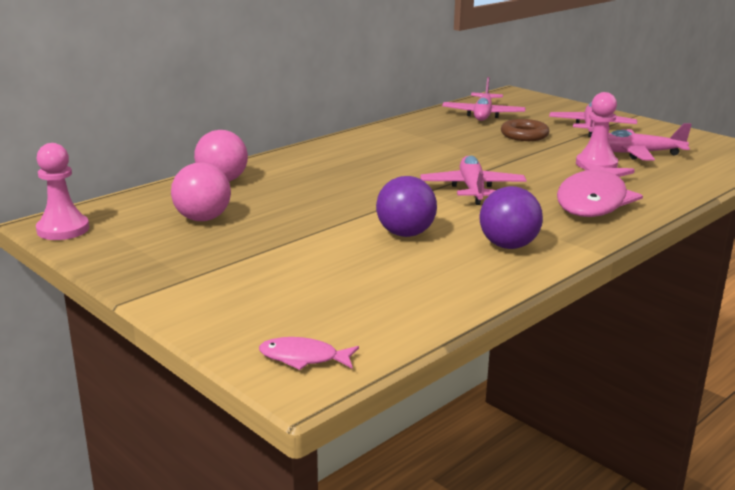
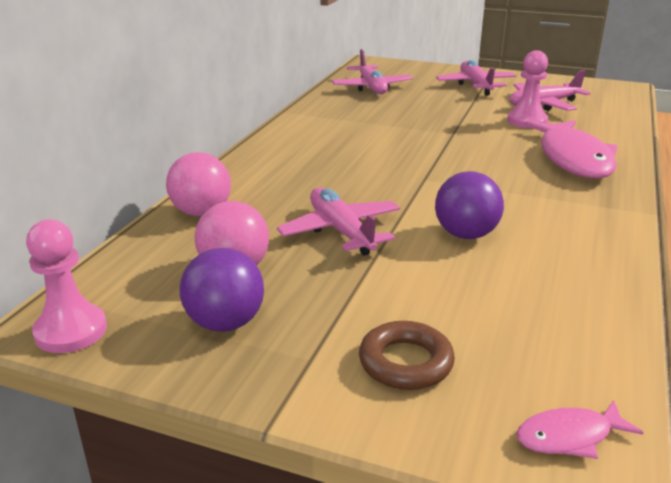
camera: 25 degrees left, 5 degrees up
pink plane [420,156,526,205] -> pink plane moved to [277,187,400,256]
purple ball [479,186,543,249] -> purple ball moved to [180,248,264,332]
brown ring [501,119,549,141] -> brown ring moved to [359,321,455,390]

